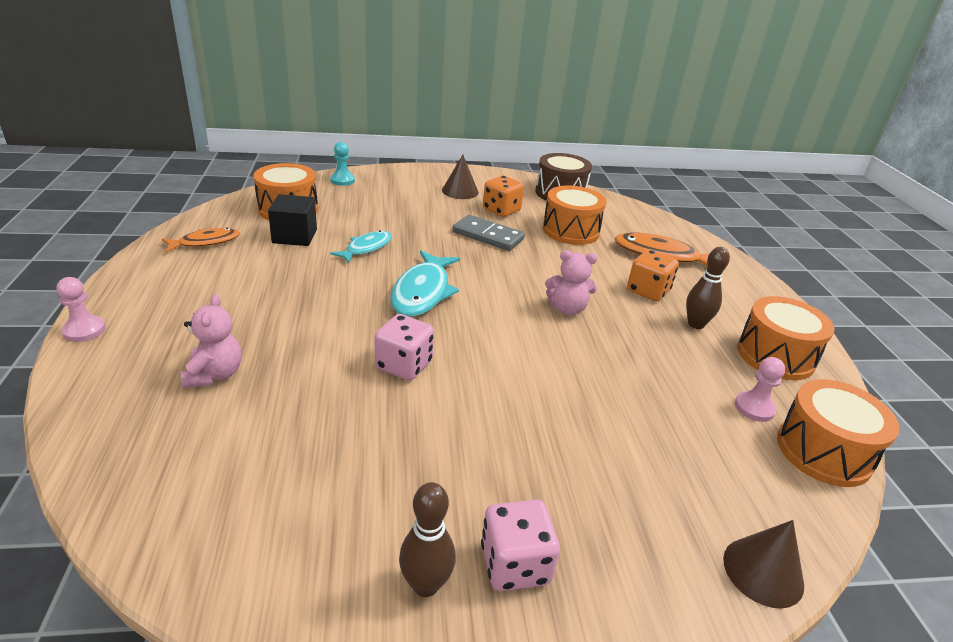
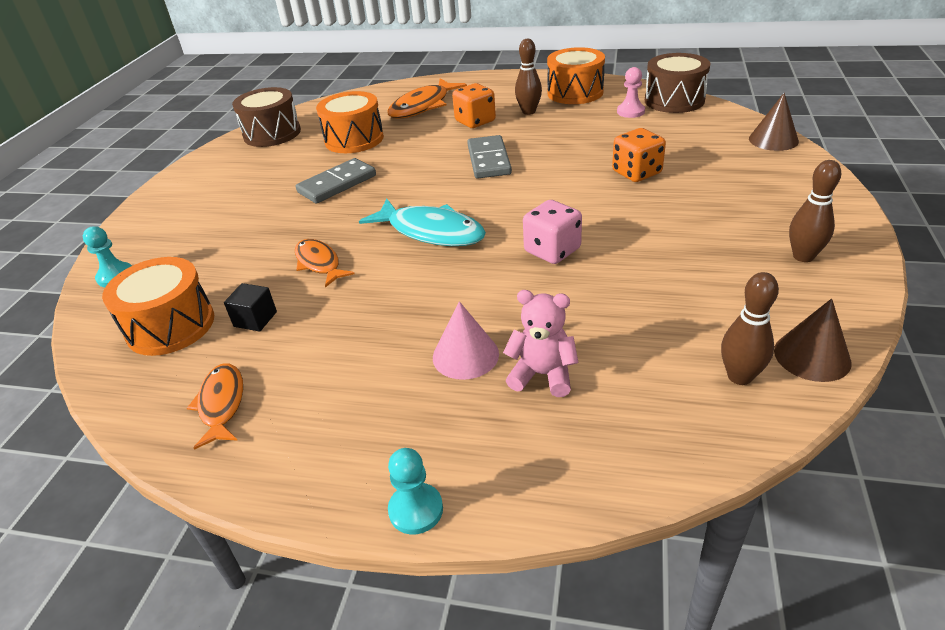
camera: 65 degrees left, 5 degrees up
pink pawn [57,277,106,342] -> turquoise pawn [388,448,443,534]
black cube [268,194,317,246] -> black cube [224,283,277,332], size x0.64
turquoise fish [330,231,392,263] -> orange fish [295,239,354,287]
brown cone [442,155,479,199] -> brown cone moved to [774,298,852,382]
pink dice [481,500,560,591] -> none
orange dice [483,176,524,217] -> orange dice moved to [612,128,666,182]
pink teddy bear [545,250,598,315] -> grey domino [467,135,512,179]
orange drum [777,379,900,487] -> brown drum [645,53,711,113]
none -> pink cone [433,301,499,380]
none -> brown bowling pin [721,272,779,385]

